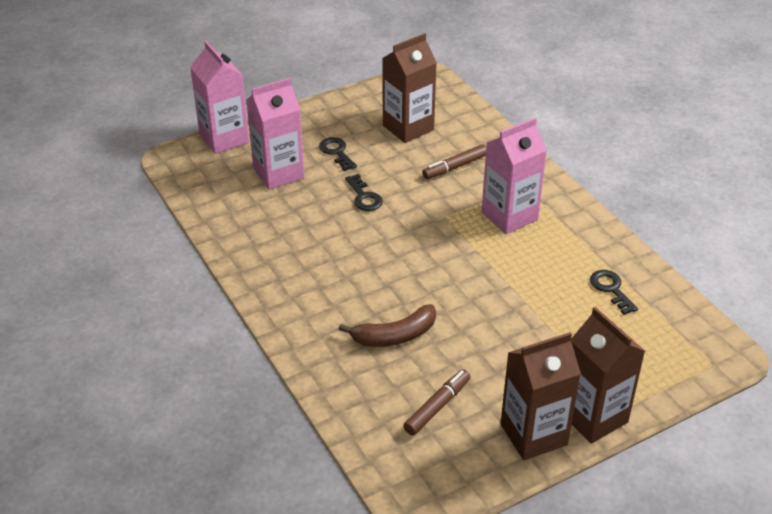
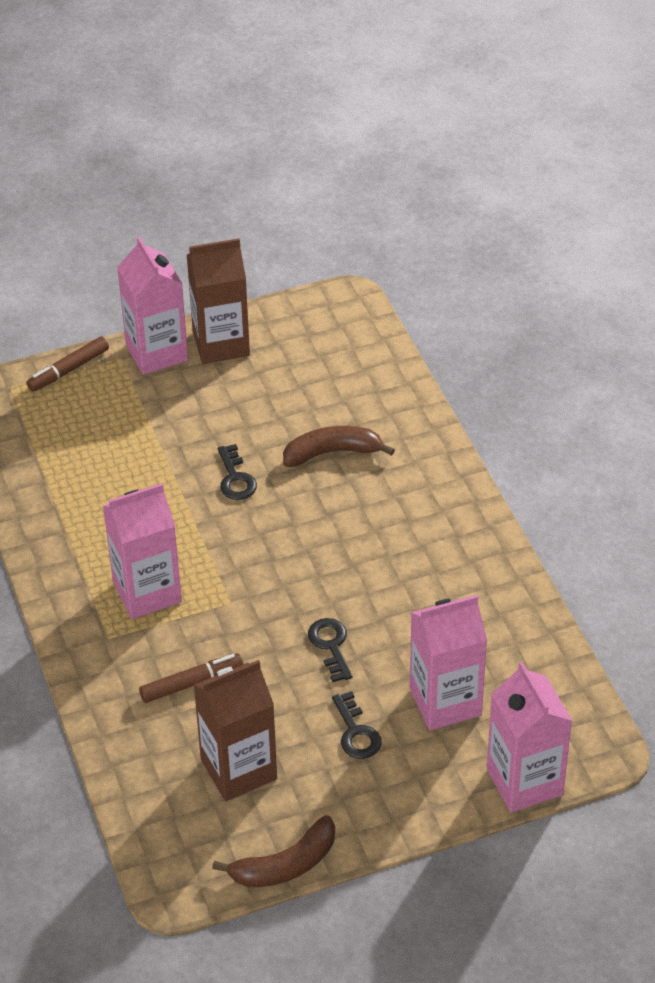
camera: 170 degrees left, 5 degrees up
brown marker [403,369,470,435] -> brown marker moved to [26,337,109,392]
brown carton [571,307,645,444] -> pink carton [117,237,188,375]
black key [590,270,638,315] -> black key moved to [218,444,257,500]
none -> brown banana [212,815,335,887]

